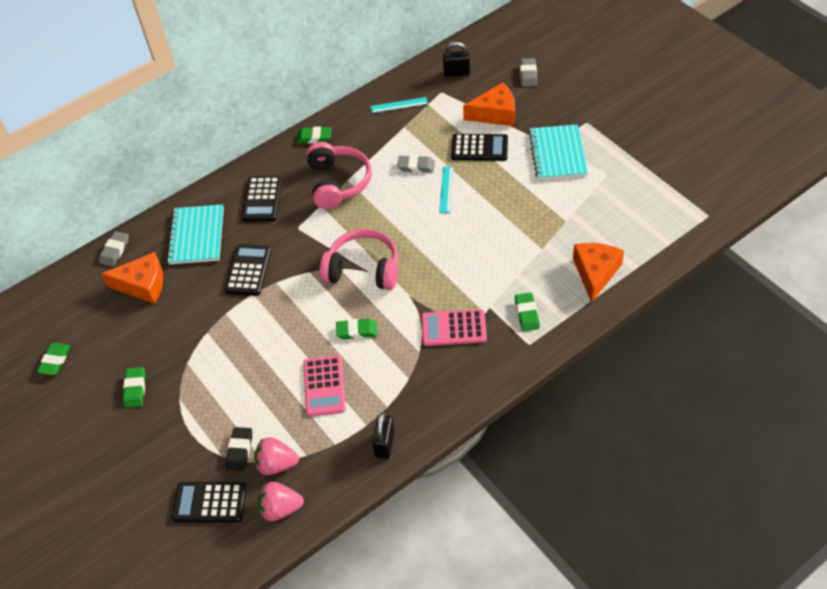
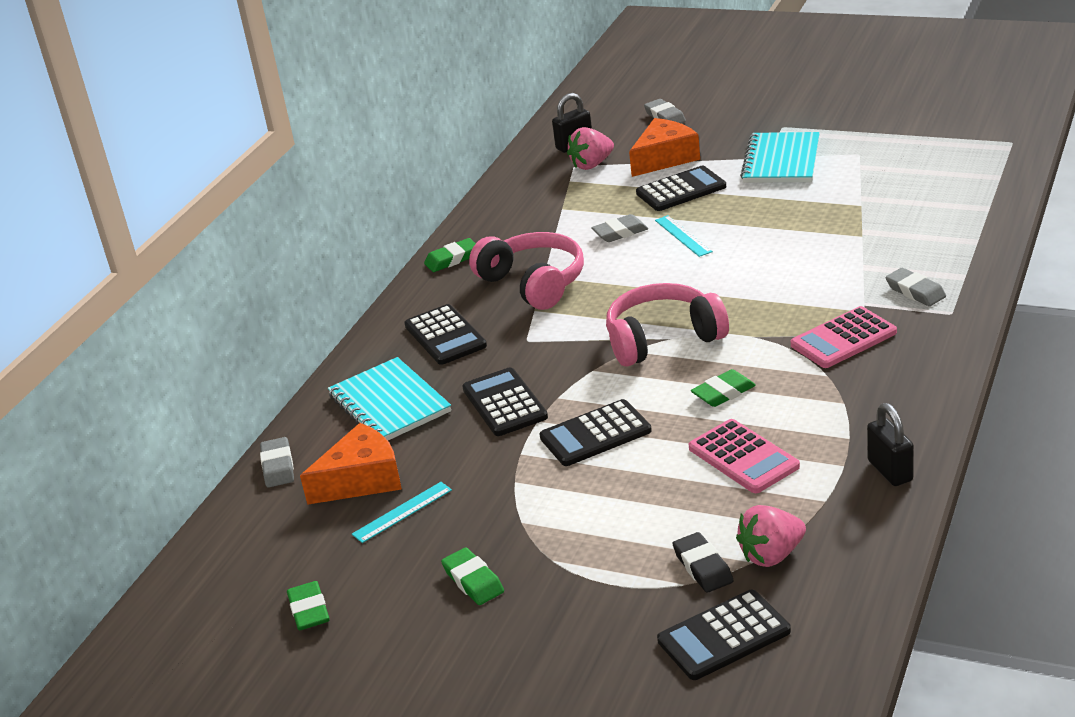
camera: 30 degrees left, 20 degrees down
pink strawberry [257,482,304,521] -> pink strawberry moved to [567,127,614,170]
turquoise ruler [370,97,428,113] -> turquoise ruler moved to [352,482,452,543]
green eraser [515,293,540,331] -> grey eraser [885,268,946,306]
turquoise notebook [529,124,588,180] -> turquoise notebook turned 45 degrees clockwise [740,132,820,183]
orange cheese [573,243,624,303] -> none
none -> black calculator [540,399,652,466]

